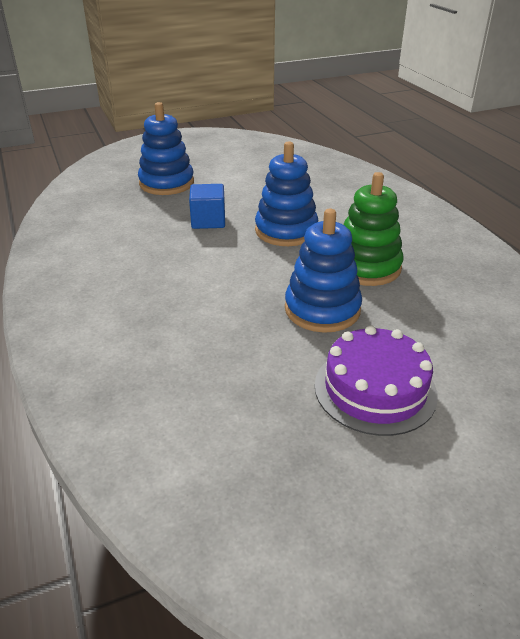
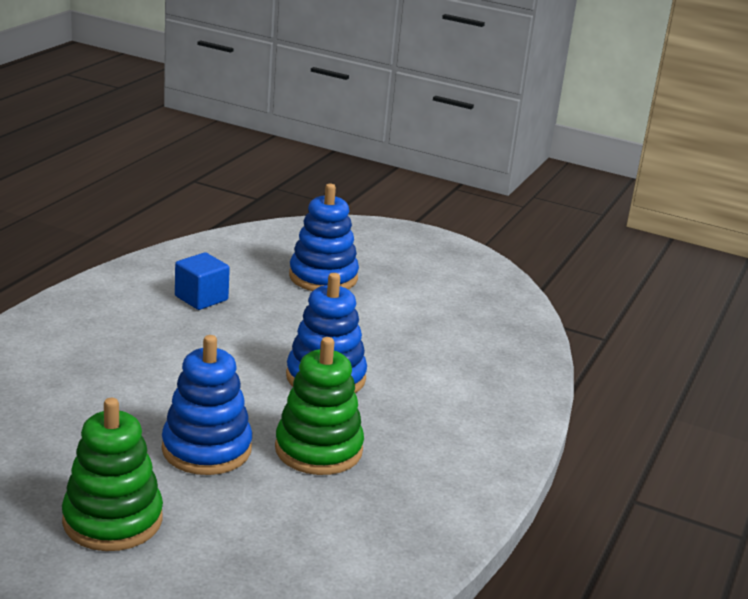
camera: 45 degrees right, 10 degrees down
blue cube [189,184,225,229] -> blue cube moved to [175,252,230,310]
purple cake [315,325,438,436] -> green stacking toy [62,398,163,551]

